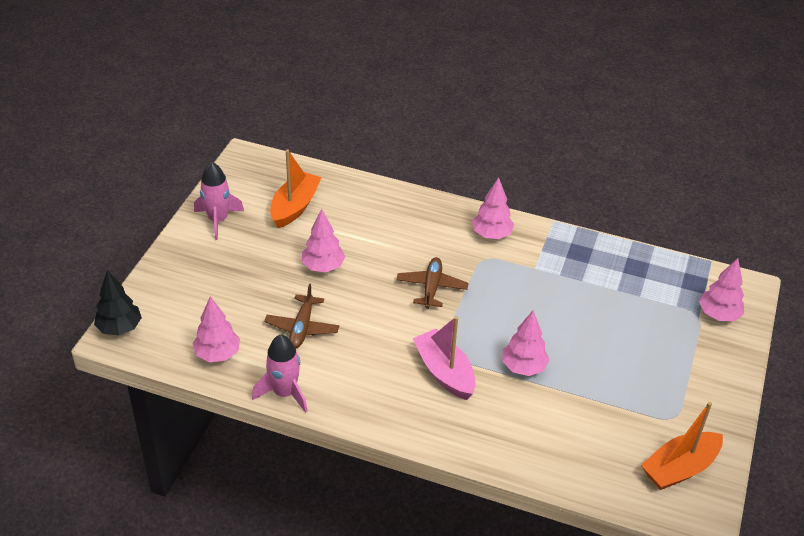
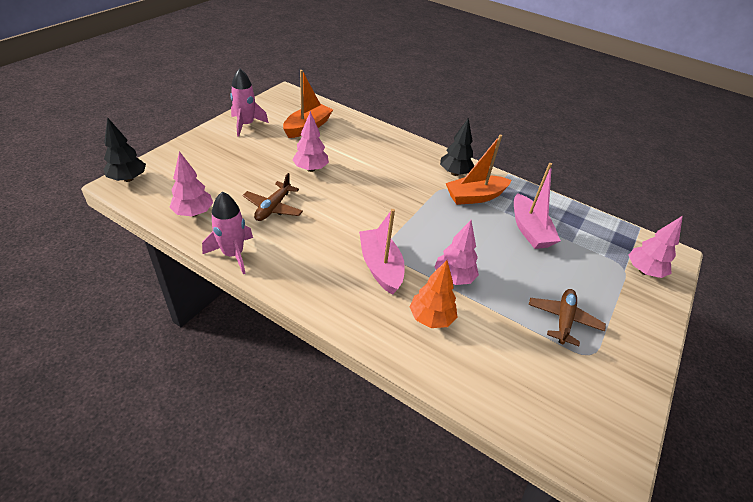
camera: 10 degrees right, 0 degrees up
brown plane [396,257,469,309] -> brown plane moved to [529,289,606,346]
pink tree [472,177,514,239] -> black tree [440,118,474,176]
orange boat [641,402,723,490] -> orange boat moved to [446,135,512,205]
none -> orange tree [410,260,457,328]
none -> pink boat [514,163,561,249]

